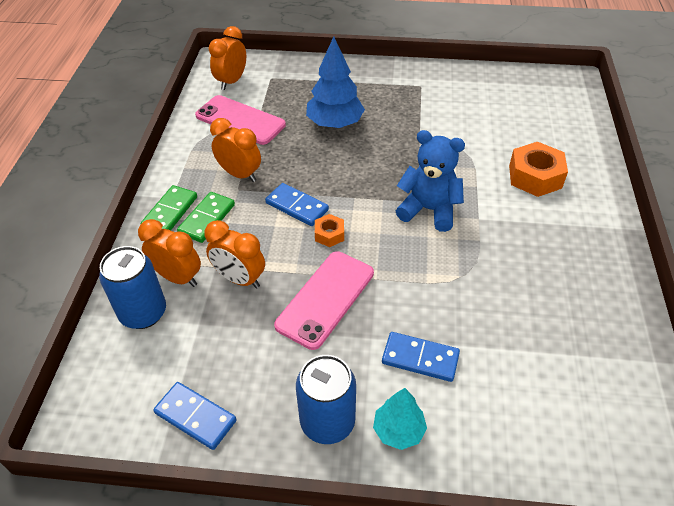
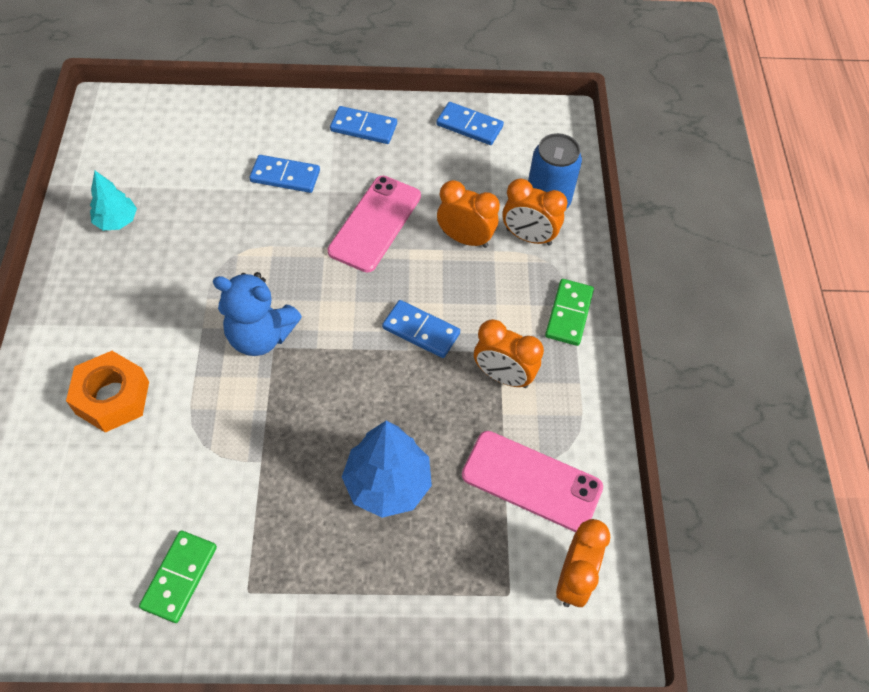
camera: 170 degrees right, 10 degrees up
green domino [177,192,235,243] -> green domino moved to [139,530,217,623]
blue can [296,355,356,444] -> blue domino [330,106,397,144]
orange nut [315,214,344,247] -> none
turquoise tree [373,388,427,450] -> turquoise tree moved to [90,171,137,230]

